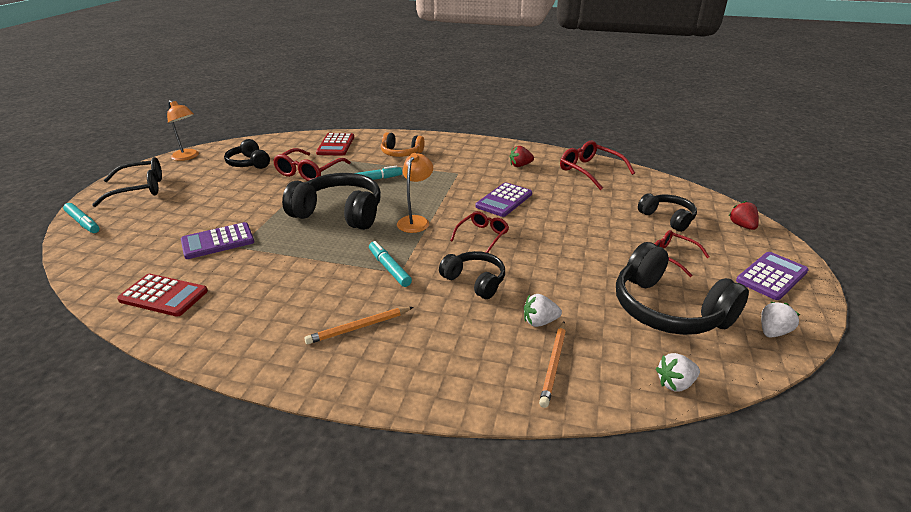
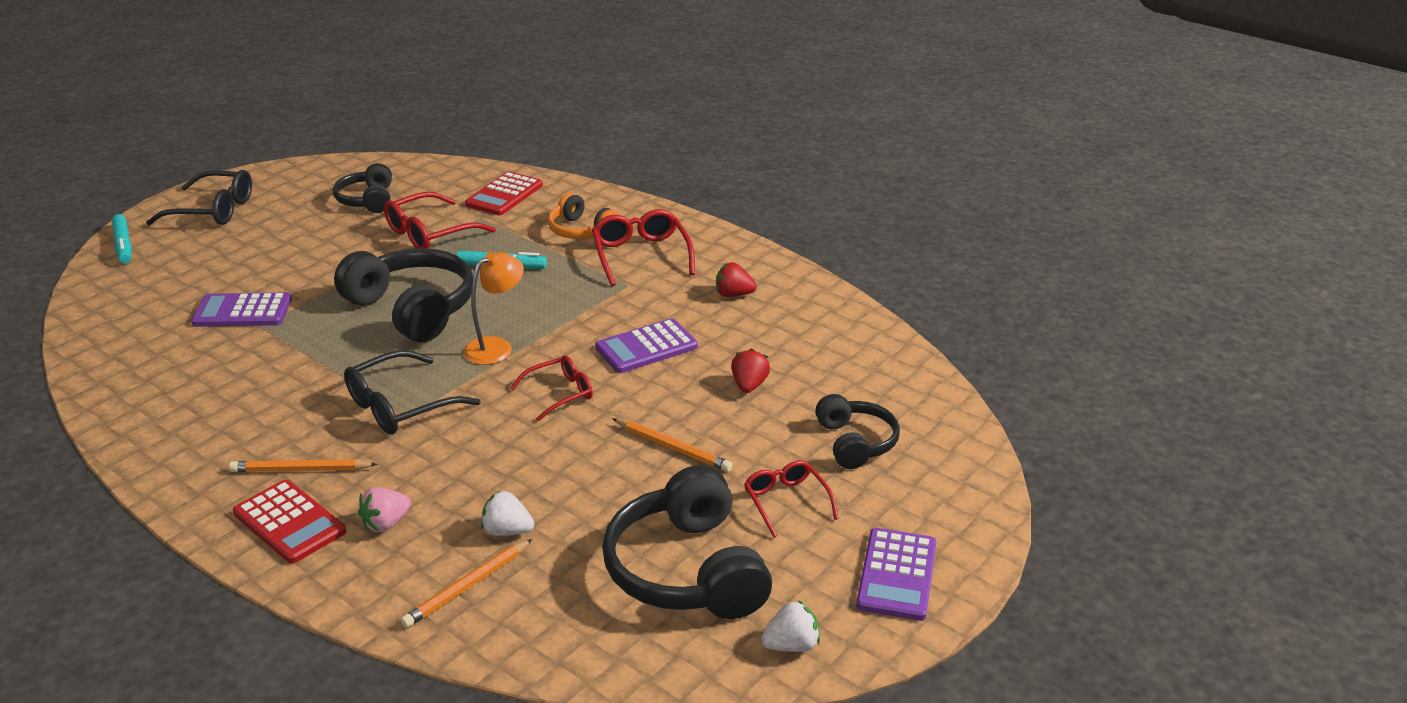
camera: 25 degrees right, 0 degrees up
red calculator [117,274,208,317] -> red calculator moved to [233,480,346,563]
orange lamp [167,100,199,161] -> none
turquoise marker [369,241,412,287] -> black glasses [344,350,481,435]
black headphones [439,251,505,299] -> none
red glasses [560,140,635,190] -> red glasses moved to [592,209,695,286]
white strawberry [656,353,700,392] -> none
red strawberry [729,201,759,230] -> red strawberry moved to [731,348,770,393]
purple calculator [736,252,809,300] -> purple calculator turned 120 degrees clockwise [856,528,937,621]
none -> pink strawberry [358,487,411,532]
none -> orange pencil [612,418,733,472]

